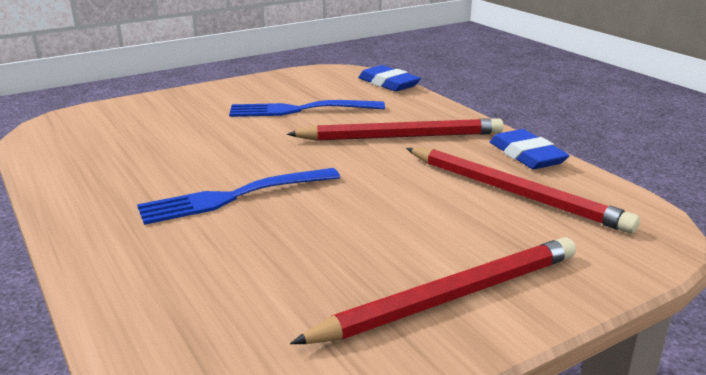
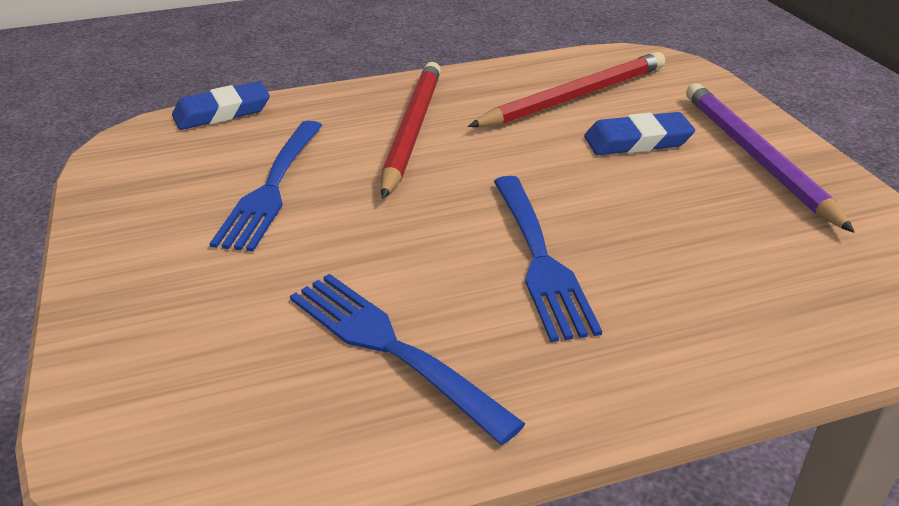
camera: 75 degrees left, 10 degrees up
red pencil [290,237,576,344] -> purple pencil [686,83,855,233]
blue eraser [490,129,570,170] -> blue eraser moved to [584,112,695,155]
none -> blue fork [290,274,525,445]

